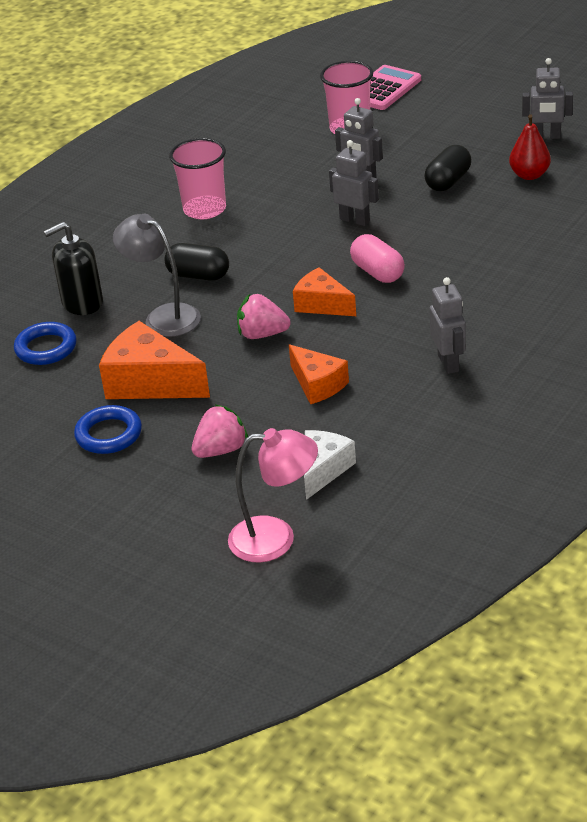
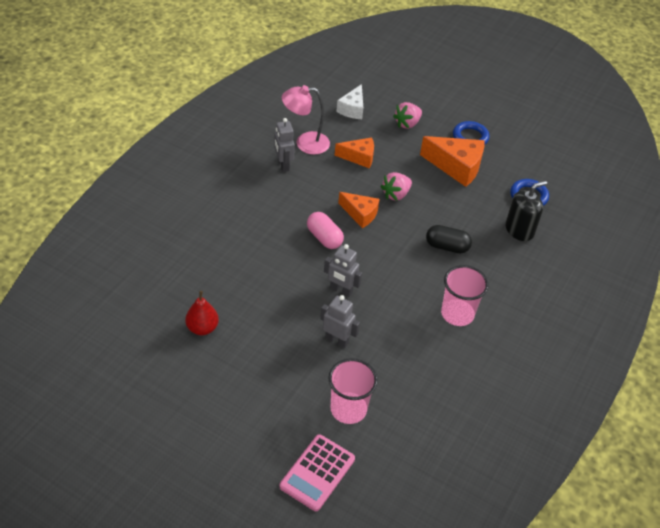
camera: 170 degrees right, 10 degrees up
grey lamp [113,214,201,337] -> none
pink lamp [228,428,318,562] -> pink lamp moved to [282,85,330,155]
pink strawberry [237,294,291,339] -> pink strawberry turned 135 degrees clockwise [380,172,412,201]
orange cheese [289,344,349,404] -> orange cheese turned 135 degrees clockwise [335,137,374,168]
black capsule [425,145,471,191] -> none
grey robot [522,58,573,139] -> none

